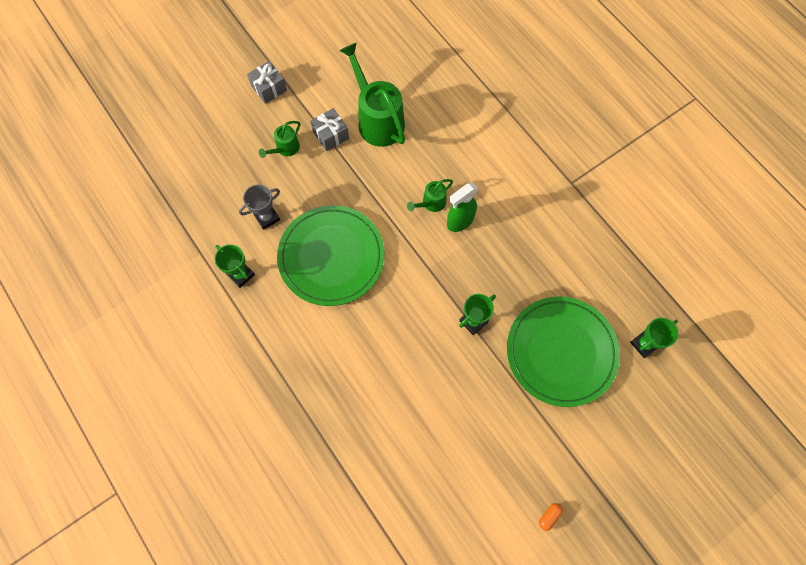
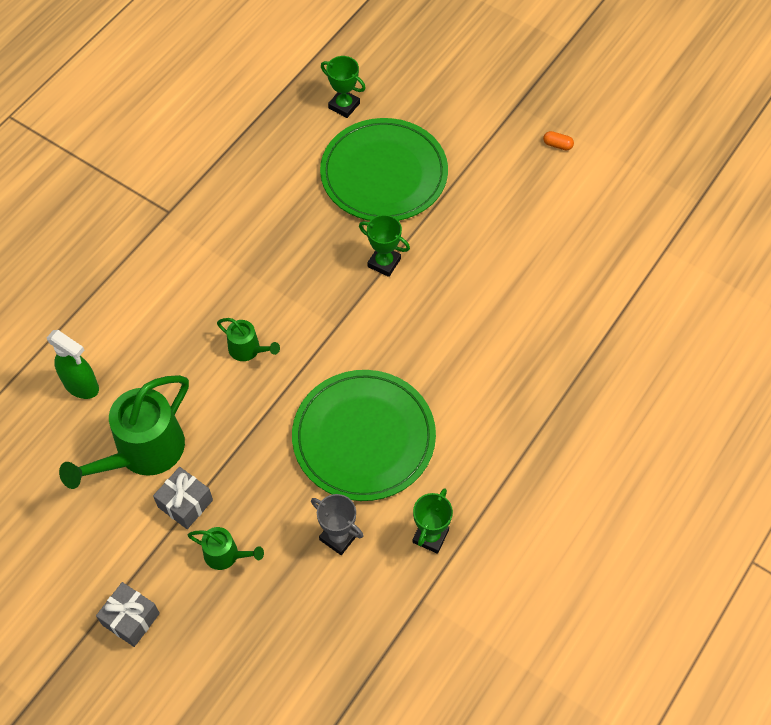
camera: 110 degrees left, 10 degrees down
green spray bottle [447,183,478,232] -> green spray bottle moved to [47,330,99,399]

